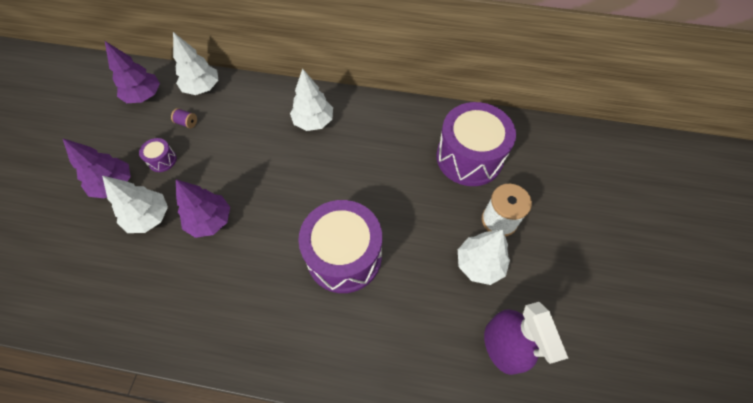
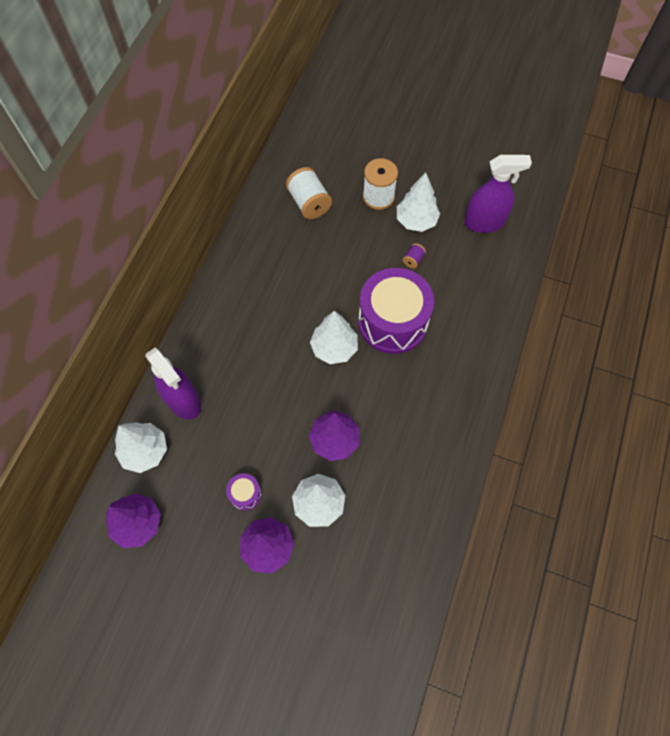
camera: 80 degrees left, 5 degrees up
purple spool [171,108,197,128] -> purple spool moved to [403,243,426,268]
white tree [290,69,333,131] -> white tree moved to [310,311,358,364]
purple drum [437,102,516,186] -> white spool [286,167,332,219]
none -> purple spray bottle [146,347,201,420]

